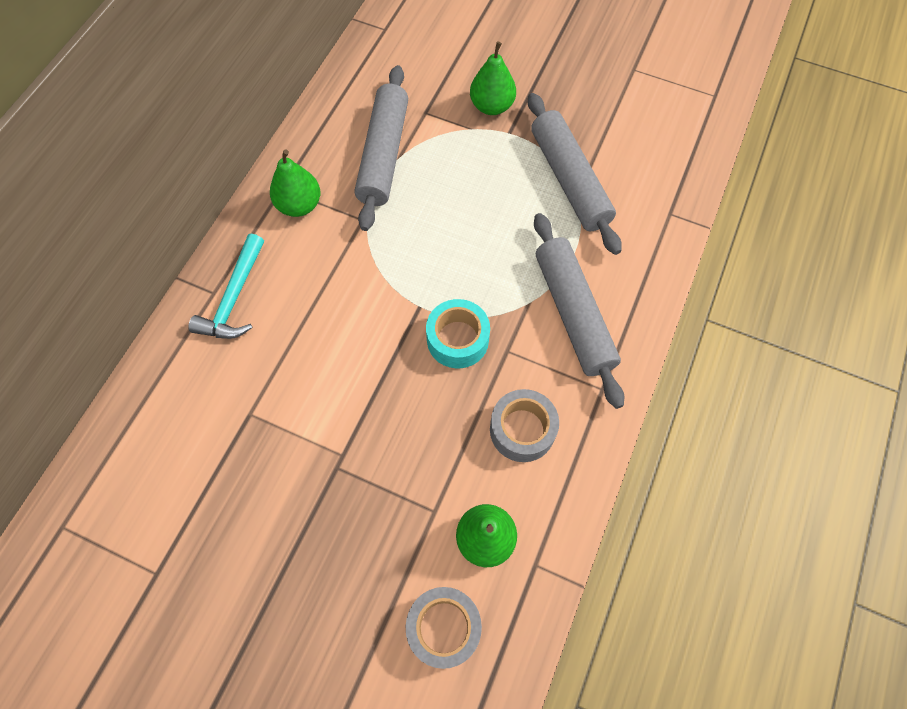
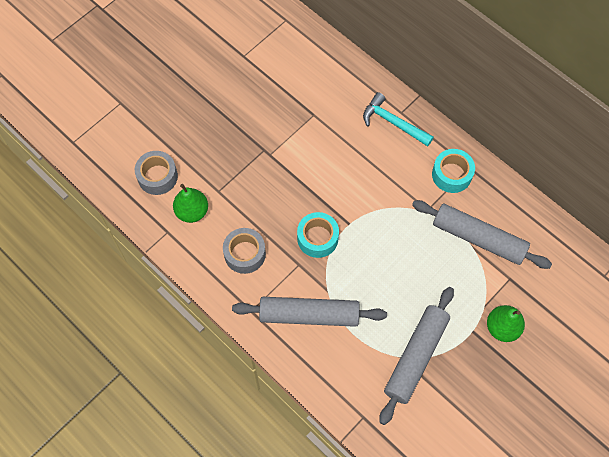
camera: 110 degrees right, 0 degrees up
green pear [270,149,320,217] -> turquoise tape [432,149,475,193]
grey rolling pin [528,93,622,255] -> grey rolling pin turned 60 degrees counterclockwise [379,287,454,425]

